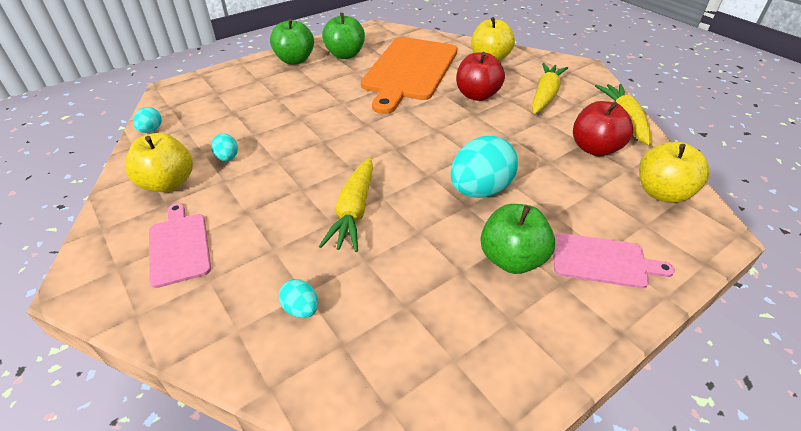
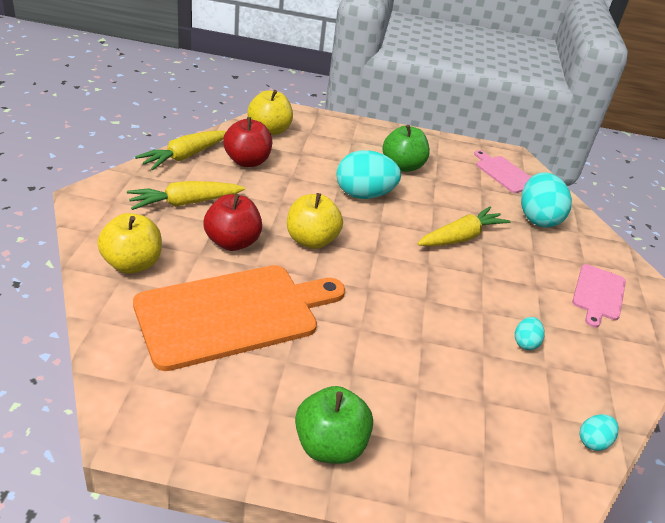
camera: 140 degrees left, 5 degrees down
yellow apple [125,133,193,192] -> yellow apple moved to [287,193,343,249]
turquoise egg [279,279,318,318] -> turquoise egg [521,172,572,227], size x2.11
green apple [322,13,365,59] -> none
pink cutting board [553,233,675,288] -> pink cutting board moved to [474,150,531,193]

